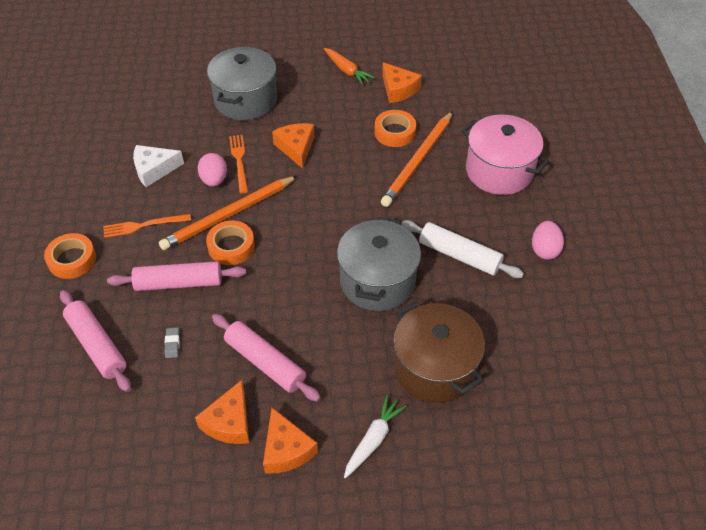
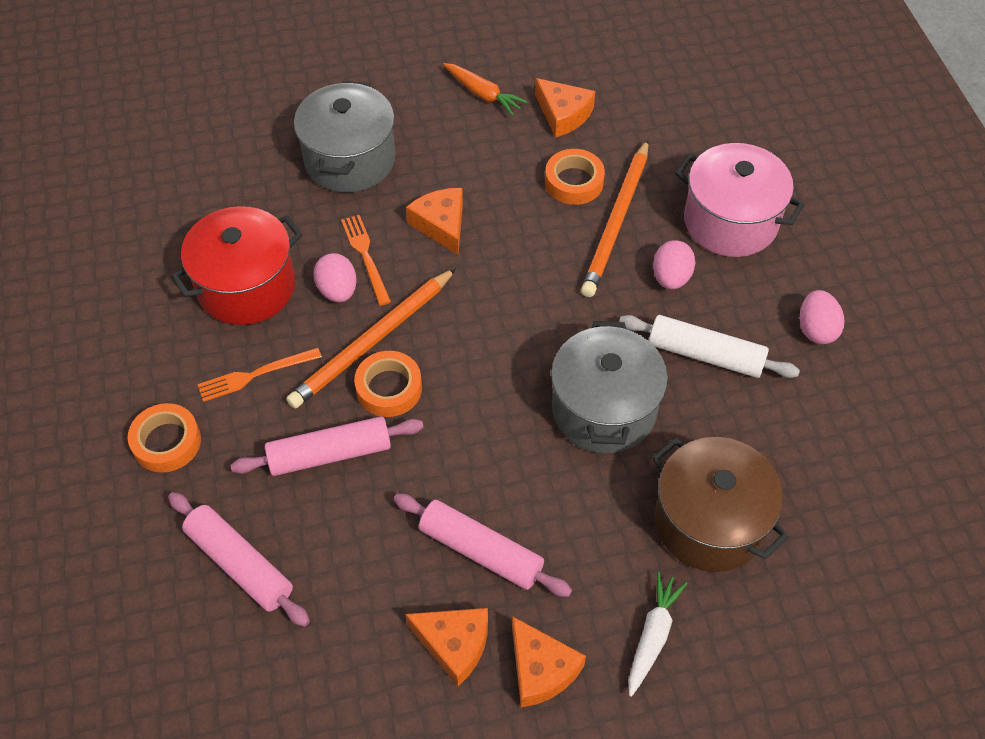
camera: 10 degrees left, 5 degrees up
white cheese [133,145,184,187] -> red pot [171,206,303,325]
grey eraser [164,327,180,358] -> none
orange cheese [195,380,249,444] -> orange cheese turned 75 degrees counterclockwise [406,608,488,686]
none -> pink egg [653,240,695,290]

